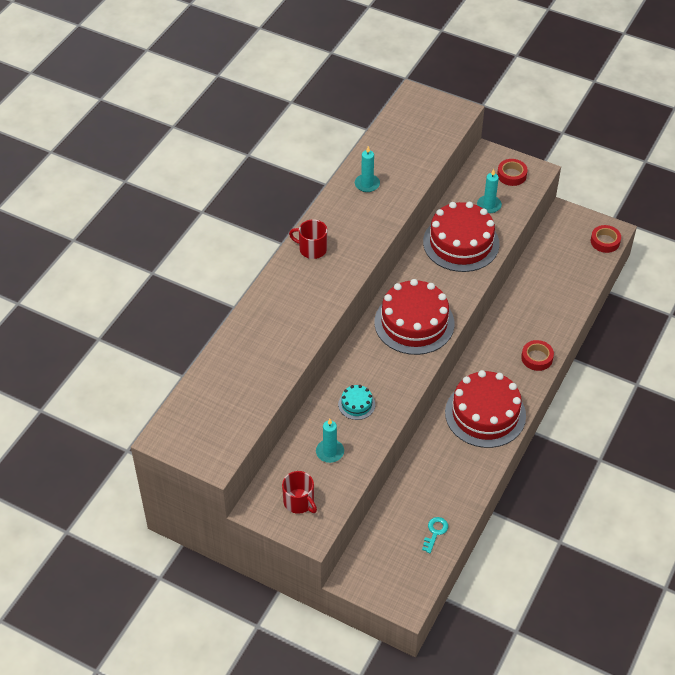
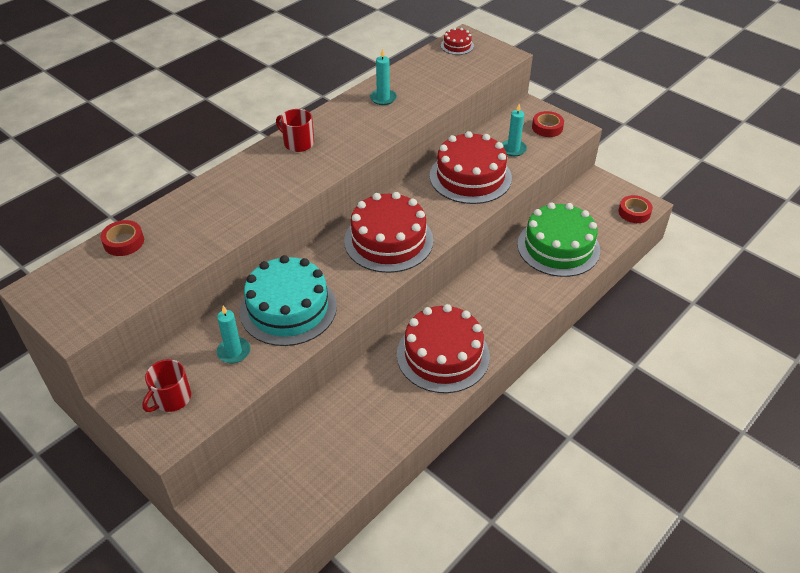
camera: 15 degrees right, 5 degrees down
red mug [282,471,317,514] -> red mug turned 60 degrees clockwise [142,359,191,412]
turquoise cake [338,385,375,420] -> turquoise cake [240,255,337,346], size x2.26
turquoise key [422,517,448,553] -> none
red tape [521,340,554,371] -> red tape moved to [101,220,144,256]
none -> red cake [441,28,474,55]
none -> green cake [517,202,600,277]

